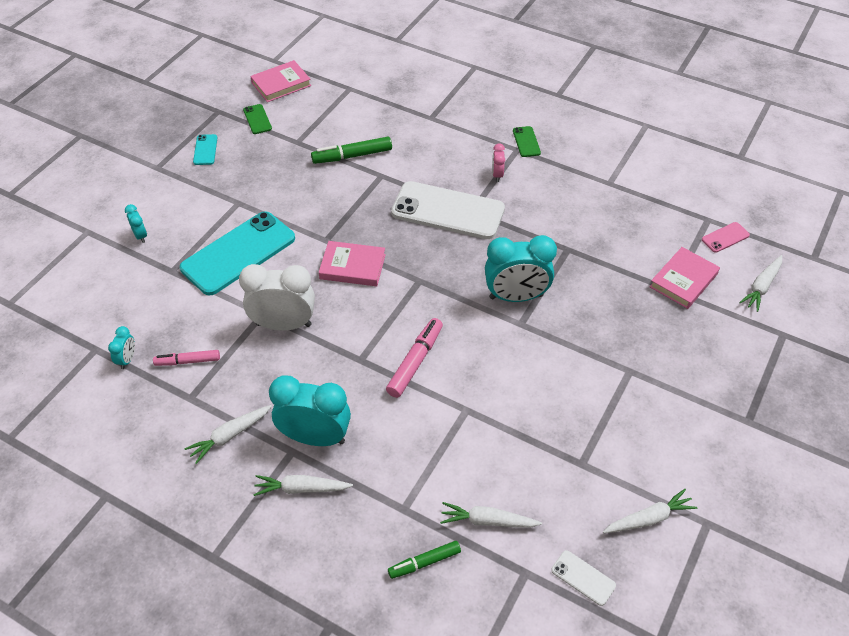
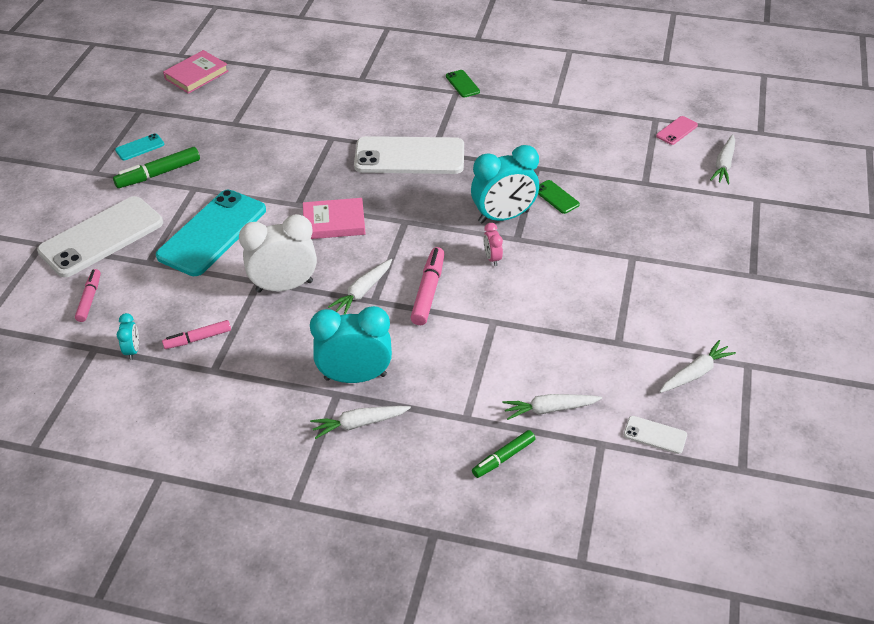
camera: 15 degrees left, 5 degrees down
turquoise clock [125,204,147,243] -> white phone [37,196,163,277]
white carrot [184,405,272,464] -> white carrot moved to [328,259,392,315]
turquoise phone [193,134,217,165] -> turquoise phone turned 75 degrees clockwise [115,133,164,161]
green phone [243,104,272,134] -> green phone moved to [538,180,580,214]
green marker [311,137,392,164] -> green marker moved to [113,147,200,188]
pink clock [492,143,505,182] -> pink clock moved to [483,223,503,266]
pink book [650,247,720,309] -> none
none -> pink marker [75,269,101,322]

